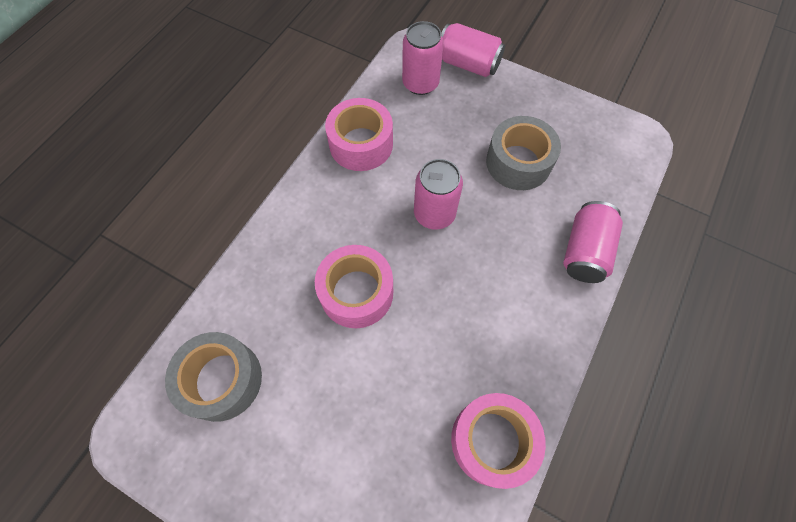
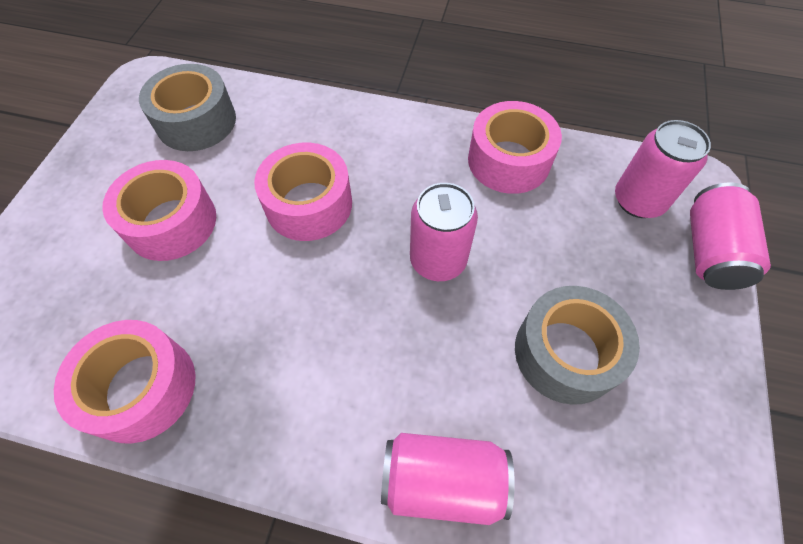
camera: 75 degrees right, 5 degrees down
none -> pink tape [102,160,216,261]

